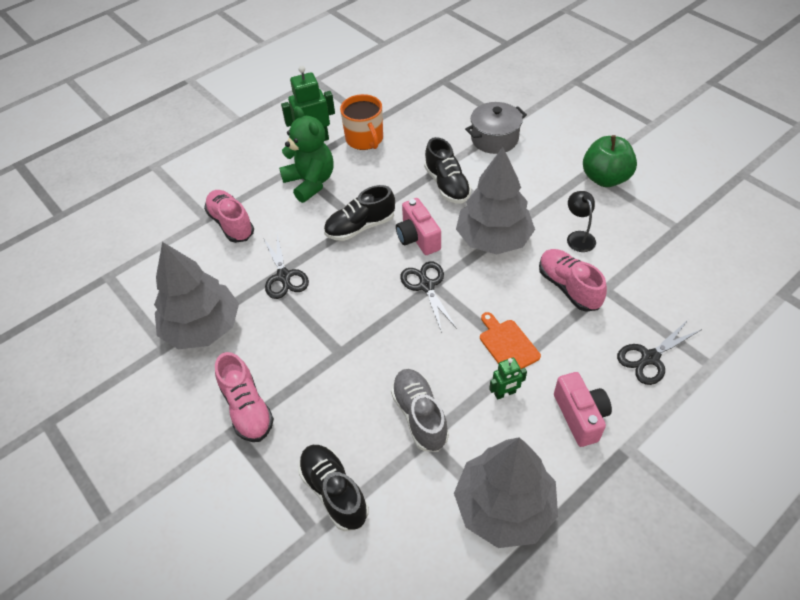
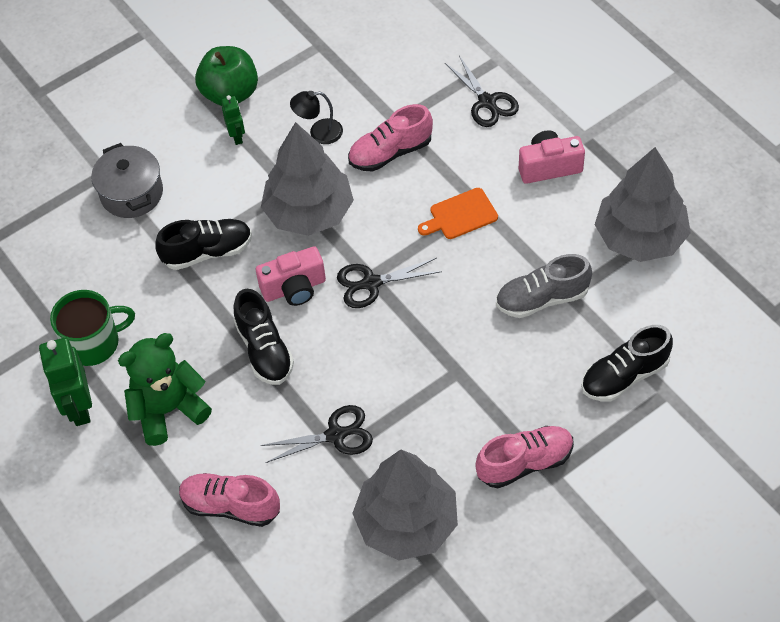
camera: 85 degrees left, 5 degrees up
pink shoe [204,190,254,243] -> pink shoe turned 45 degrees clockwise [179,473,280,527]
orange mug [340,94,383,150] -> green mug [50,290,135,366]
green robot [489,357,527,400] -> green robot moved to [222,95,245,145]

